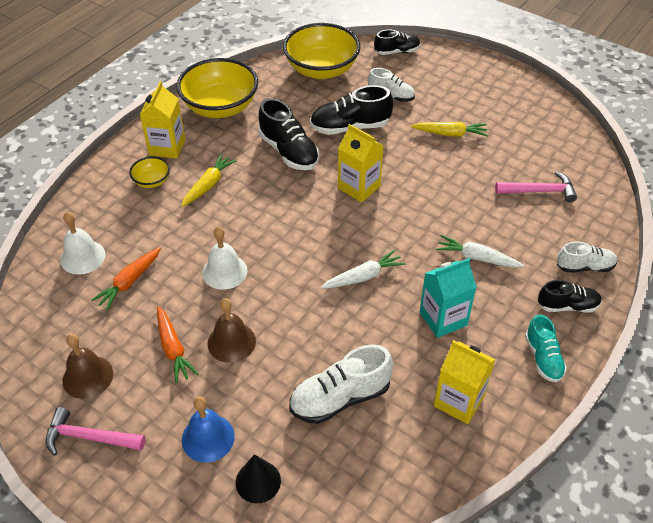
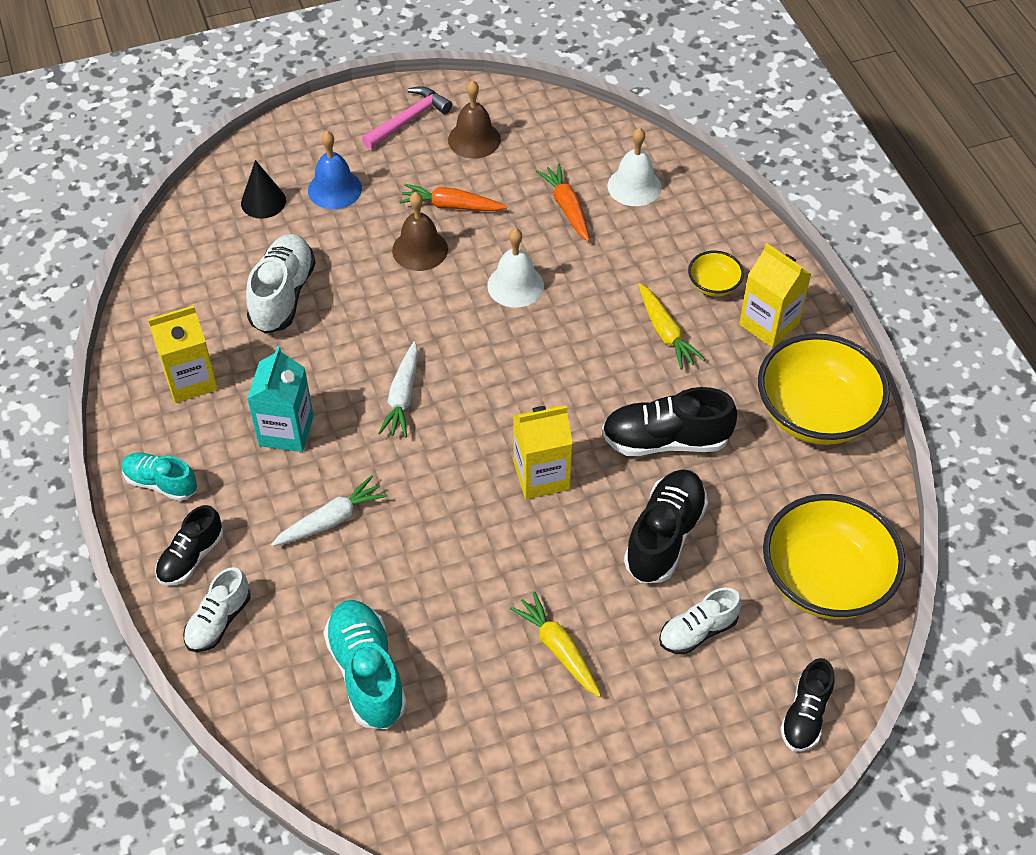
camera: 125 degrees right, 5 degrees up
yellow carrot [411,122,488,137] -> yellow carrot turned 105 degrees clockwise [510,591,601,697]
pink hammer [495,171,577,203] -> turquoise shoe [323,600,407,729]

